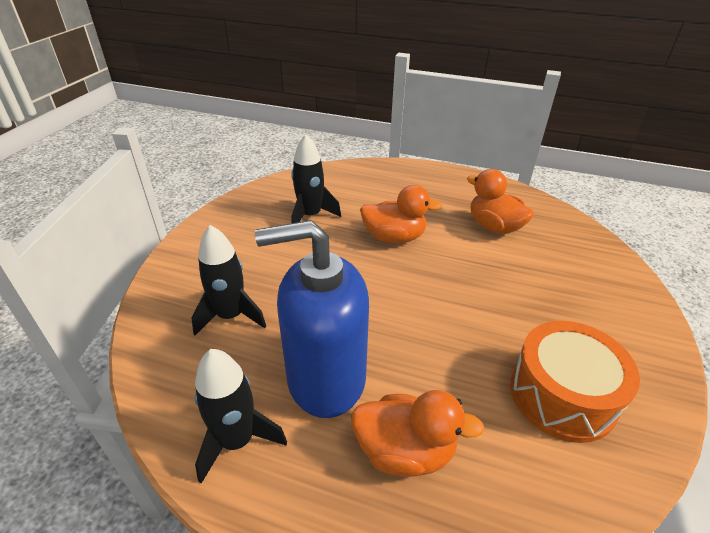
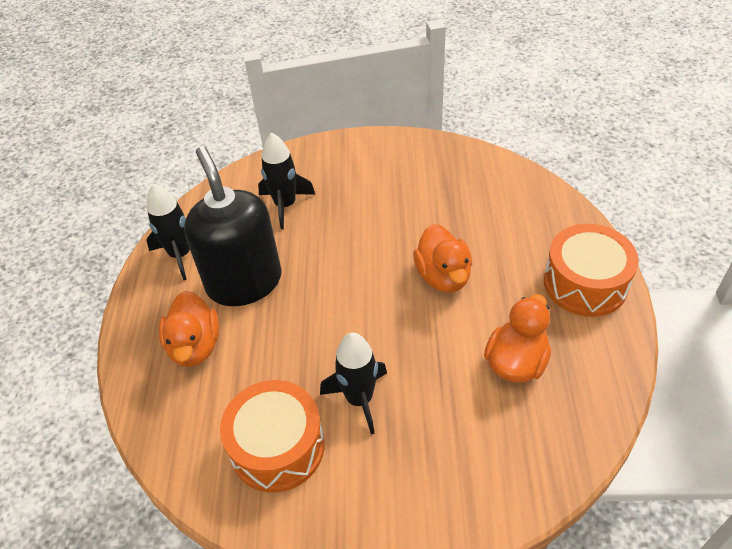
camera: 75 degrees right, 10 degrees up
blue soap dispenser [255,220,369,418] -> black soap dispenser [184,146,282,306]
black rocket [291,134,341,223] -> black rocket moved to [320,332,387,435]
none -> orange drum [544,224,639,317]

